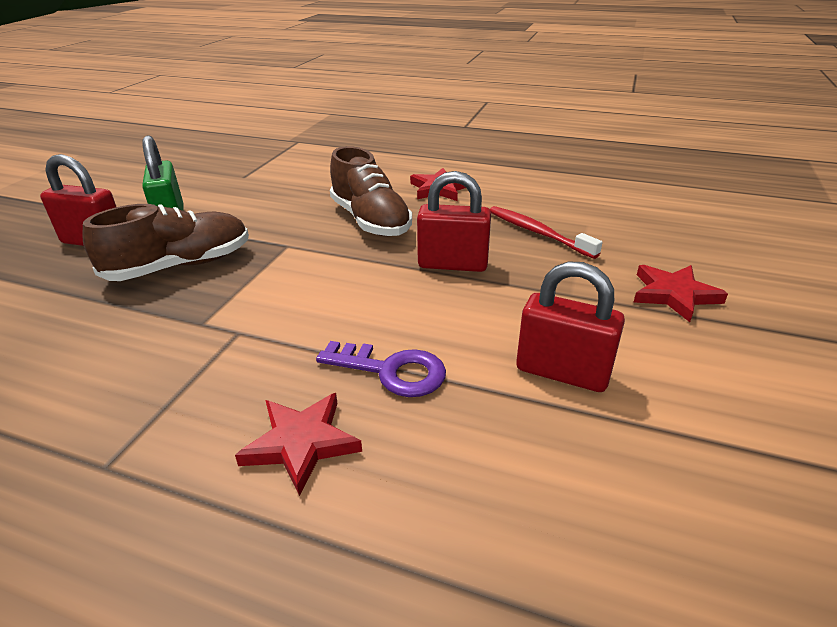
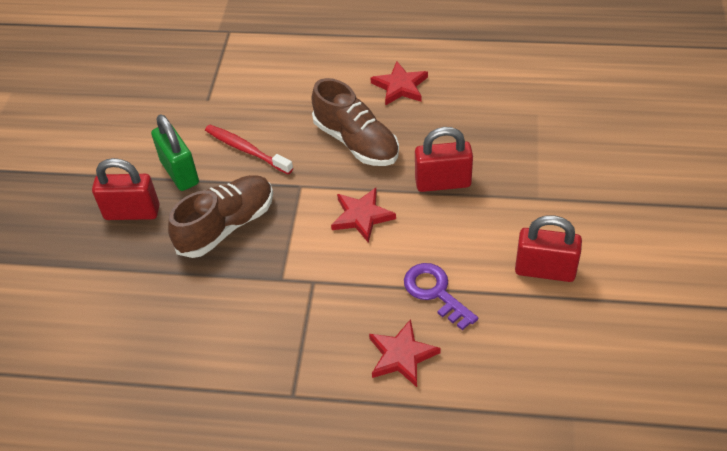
camera: 10 degrees left, 15 degrees up
purple key [316,341,446,397] -> purple key turned 135 degrees counterclockwise [404,263,478,330]
red toothbrush [490,206,603,259] -> red toothbrush moved to [205,125,293,174]
red star [634,265,728,322] -> red star moved to [331,188,396,243]

